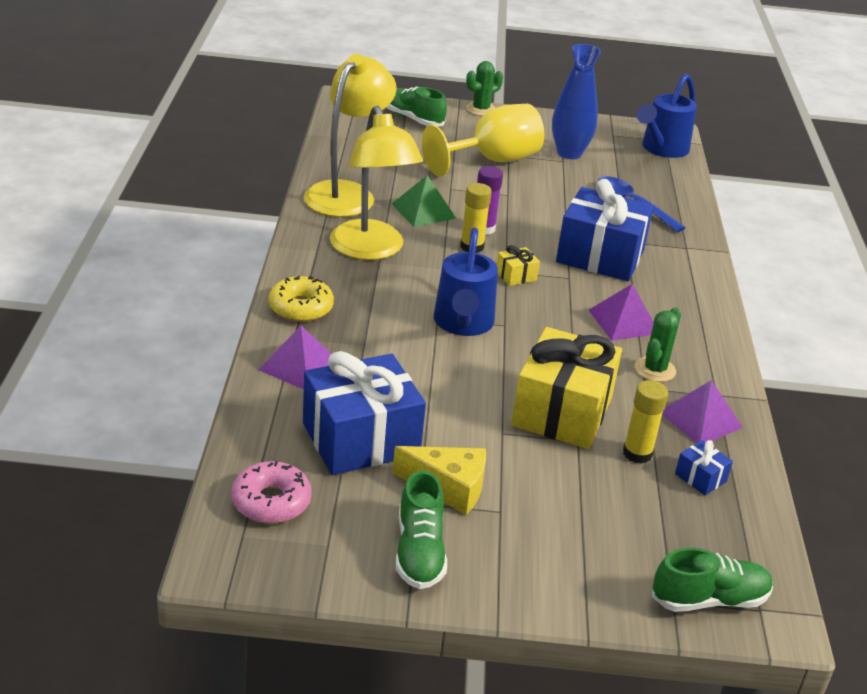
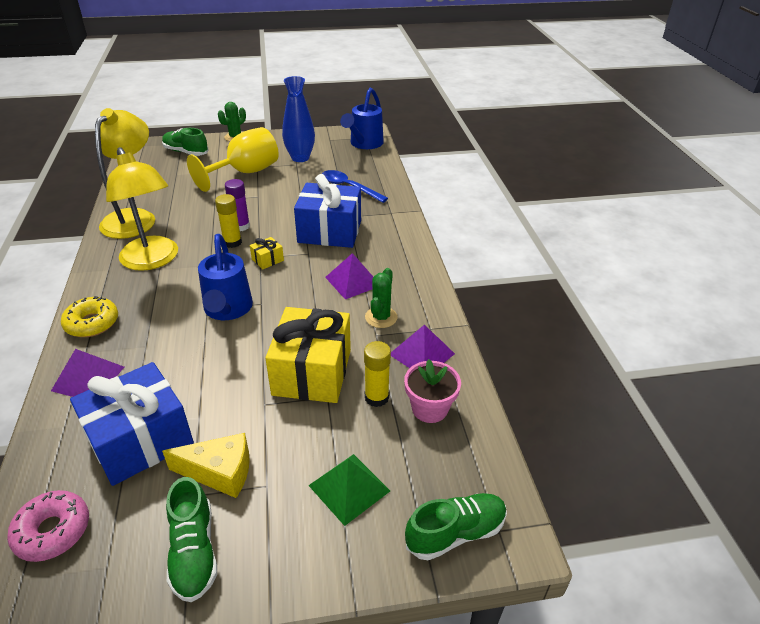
camera: 10 degrees left, 5 degrees up
green pyramid [392,175,457,227] -> green pyramid moved to [308,454,390,526]
blue gift [675,440,733,495] -> pink flower pot [404,359,461,423]

